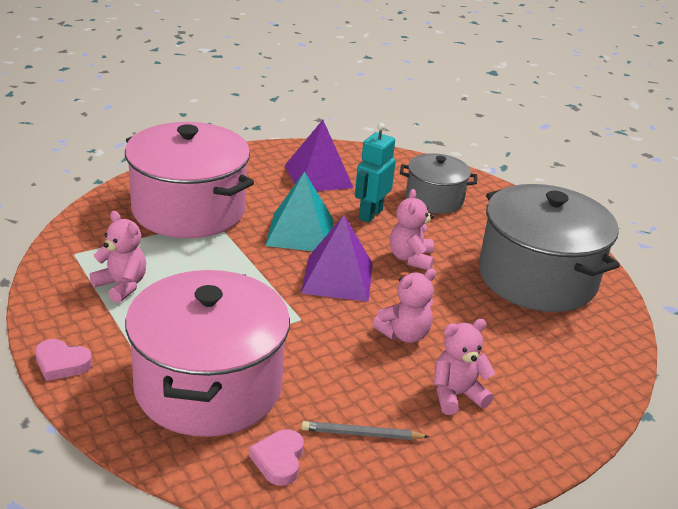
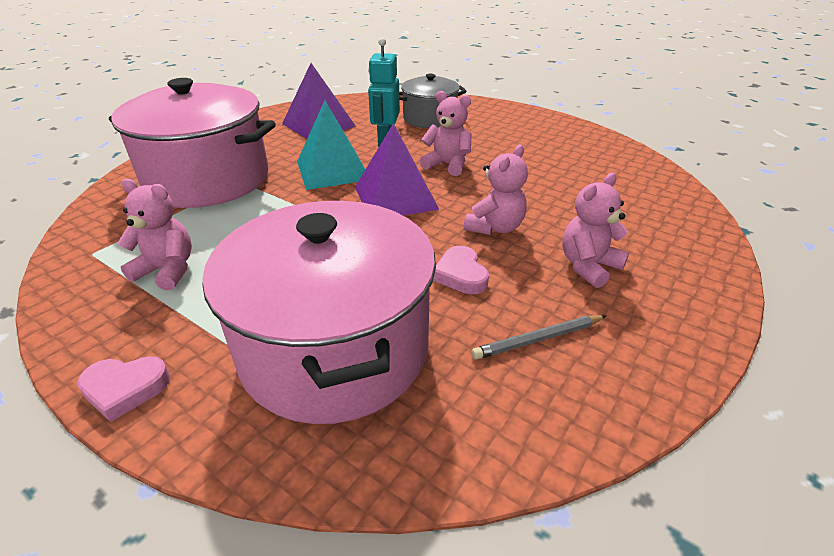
camera: 20 degrees left, 5 degrees up
pink heart [249,429,304,486] -> pink heart moved to [433,246,489,294]
pink teddy bear [390,189,434,270] -> pink teddy bear turned 135 degrees clockwise [420,91,471,176]
grey pot [479,184,620,312] -> none

